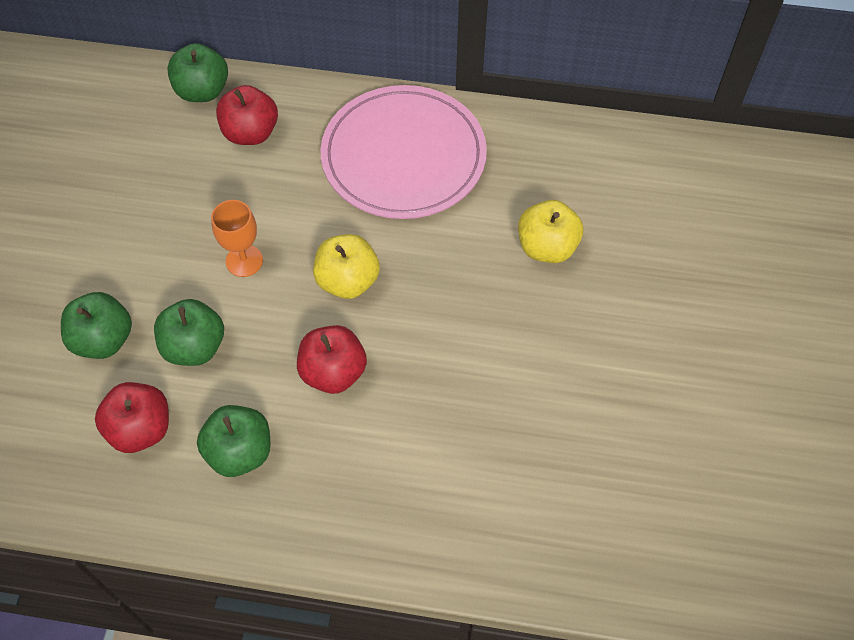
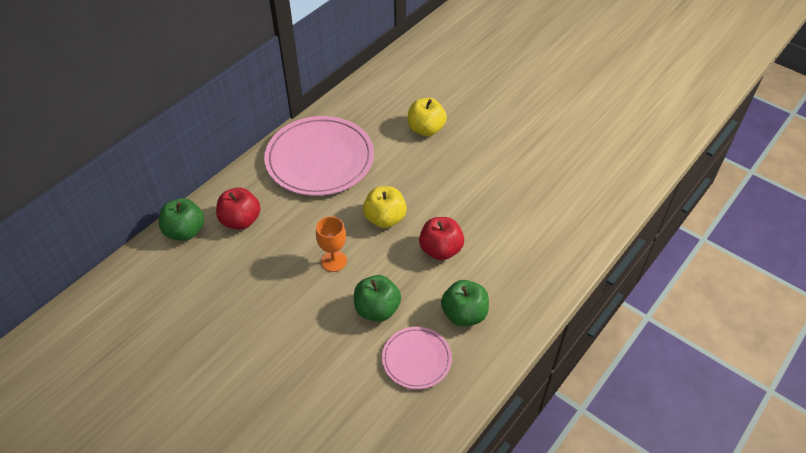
camera: 60 degrees left, 10 degrees down
green apple [61,292,132,359] -> none
red apple [95,382,169,453] -> pink plate [382,327,452,389]

